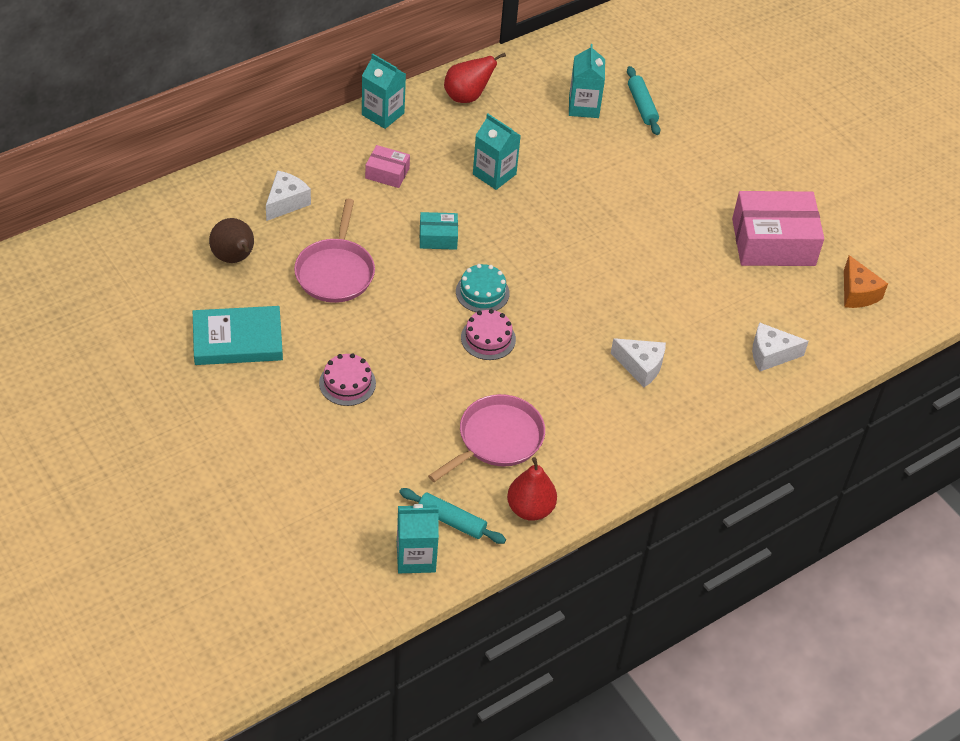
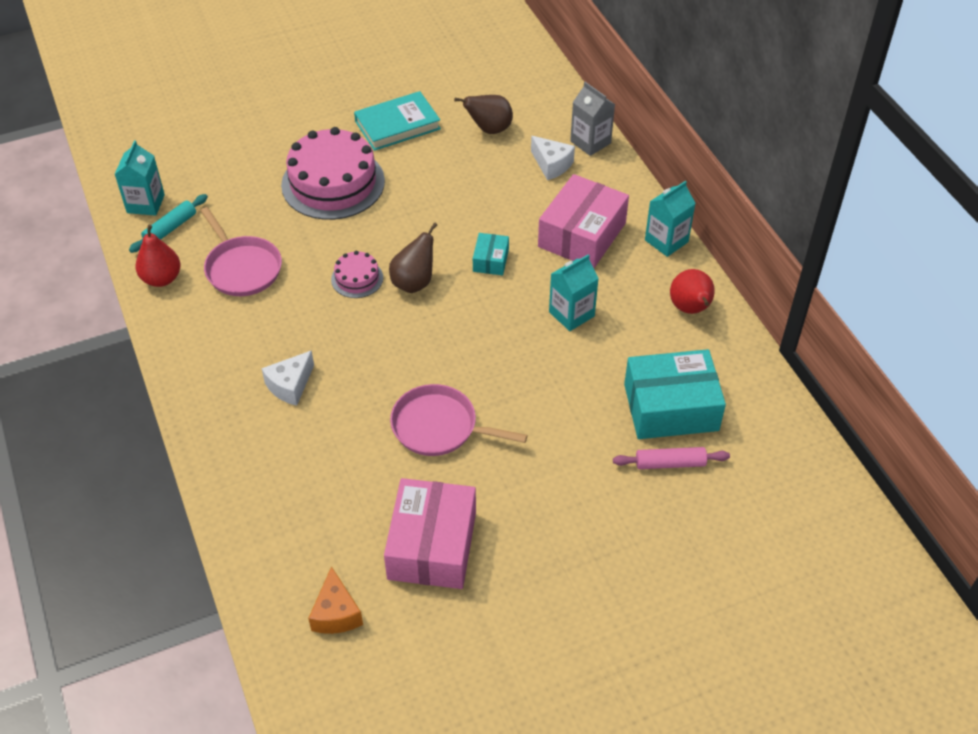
camera: 105 degrees right, 0 degrees up
turquoise book [193,306,283,365] -> turquoise book turned 60 degrees clockwise [354,91,441,151]
pink pan [294,199,375,303] -> pink pan moved to [390,384,528,456]
pink cake [319,353,376,406] -> pink cake [281,127,385,220], size x2.12
pink box [365,145,410,188] -> pink box [538,174,629,268], size x2.07
turquoise cake [456,264,510,312] -> brown pear [389,222,437,293]
turquoise carton [569,44,605,118] -> turquoise box [624,349,726,439]
turquoise rolling pin [627,66,660,135] -> pink rolling pin [613,447,730,469]
white cheese [752,322,809,371] -> none
orange cheese [844,255,888,308] -> orange cheese turned 90 degrees counterclockwise [308,566,363,634]
none -> grey carton [570,82,615,156]

